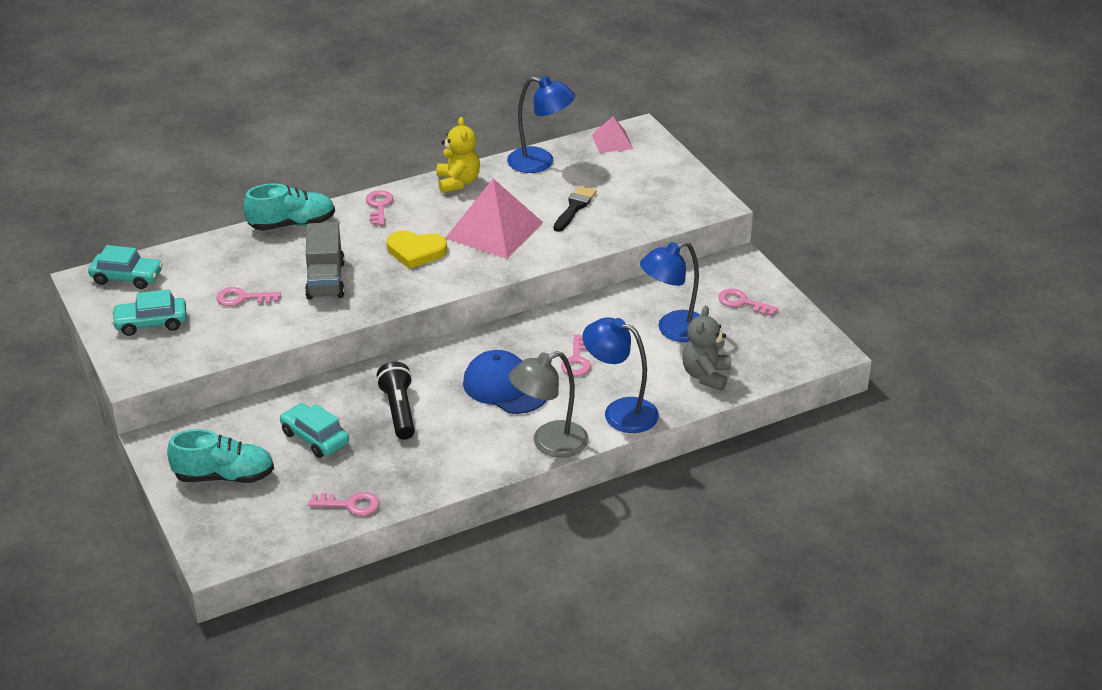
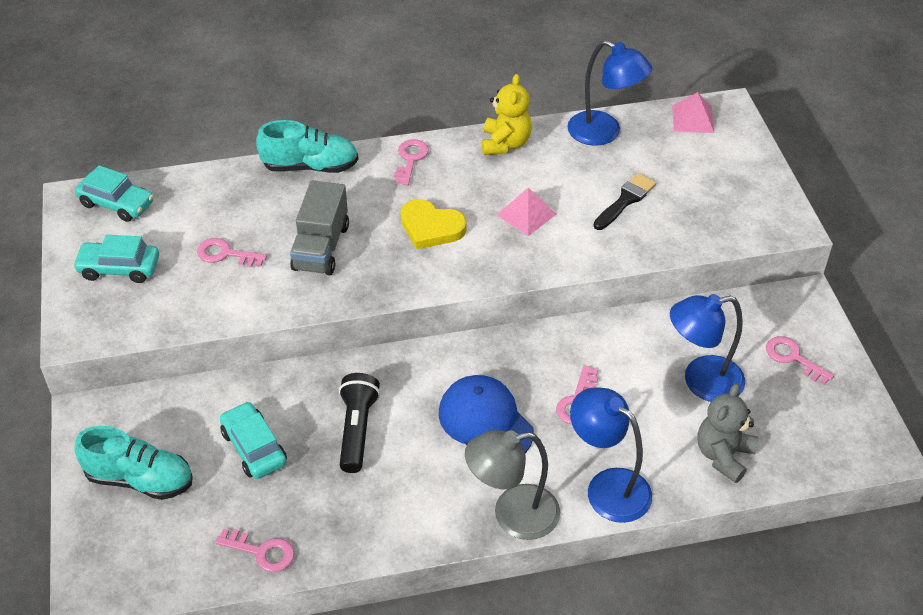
camera: 15 degrees right, 10 degrees up
pink pyramid [446,178,543,259] -> pink pyramid [497,188,557,236], size x0.52

